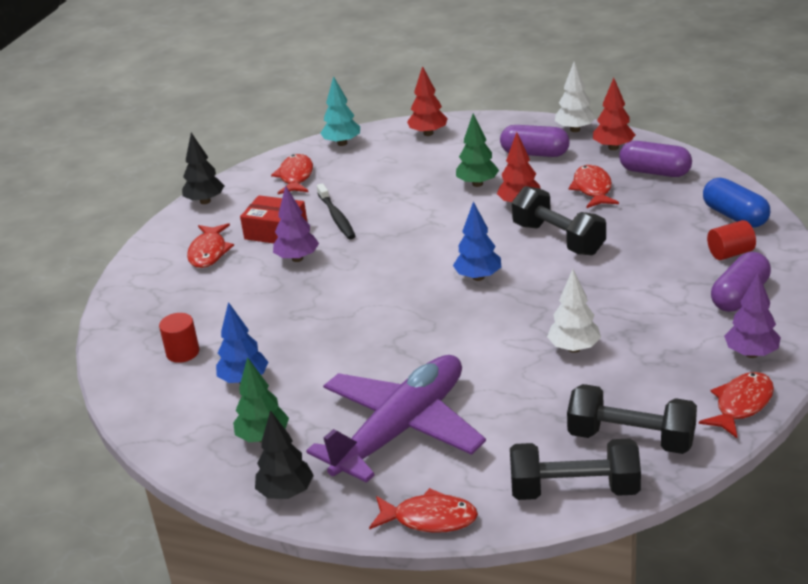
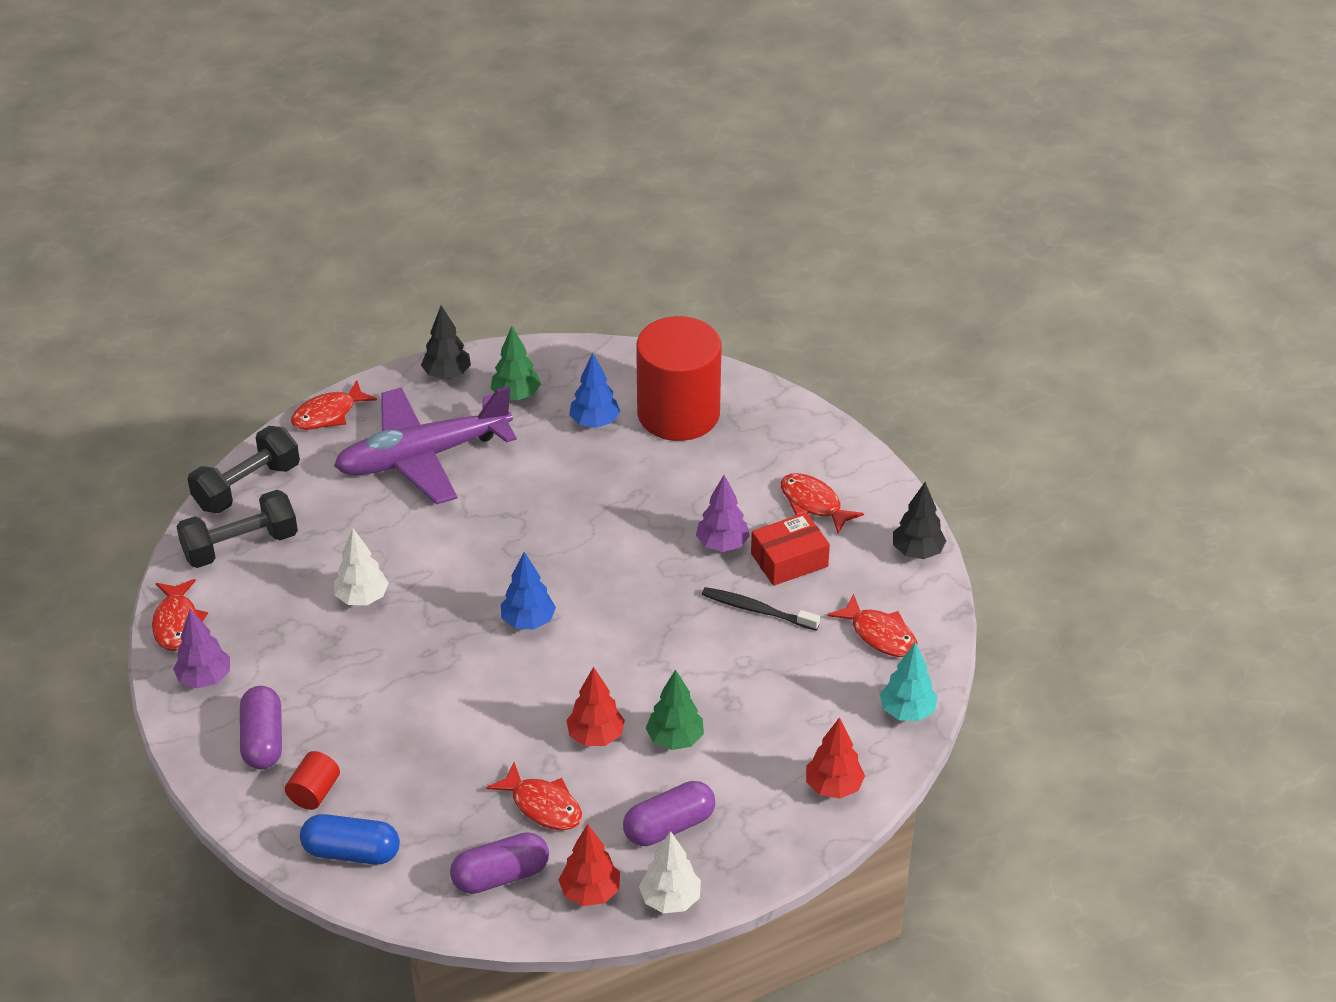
camera: 130 degrees right, 10 degrees up
red cylinder [159,313,199,363] -> red cylinder [636,316,722,441], size x2.49
purple plane [306,355,486,483] -> purple plane turned 75 degrees clockwise [334,386,517,504]
black dumbbell [512,186,606,256] -> none

